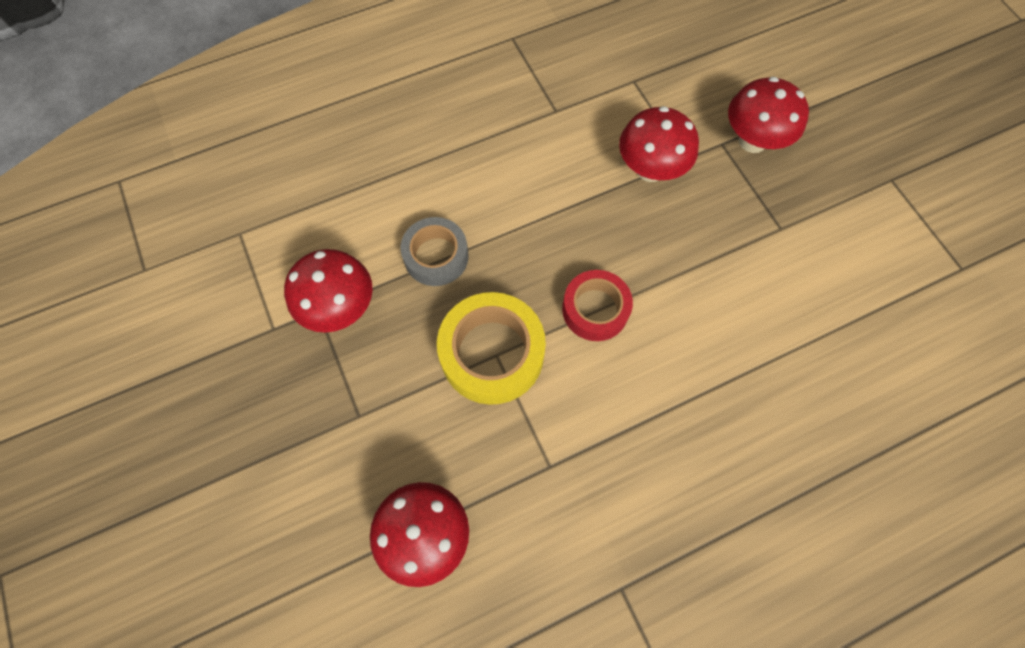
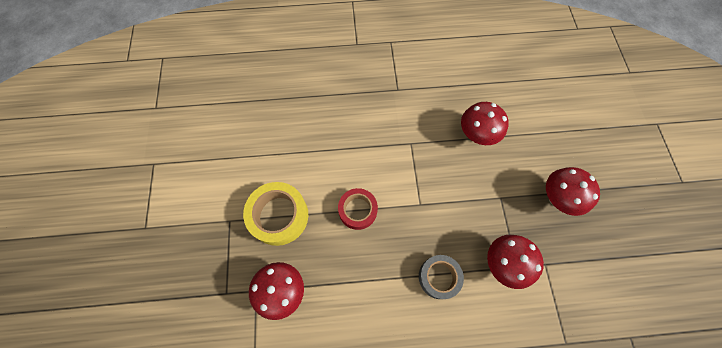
camera: 160 degrees left, 0 degrees up
yellow tape [437,292,546,405] -> yellow tape moved to [243,182,308,246]
red mushroom [728,77,809,153] -> red mushroom moved to [546,167,600,216]

